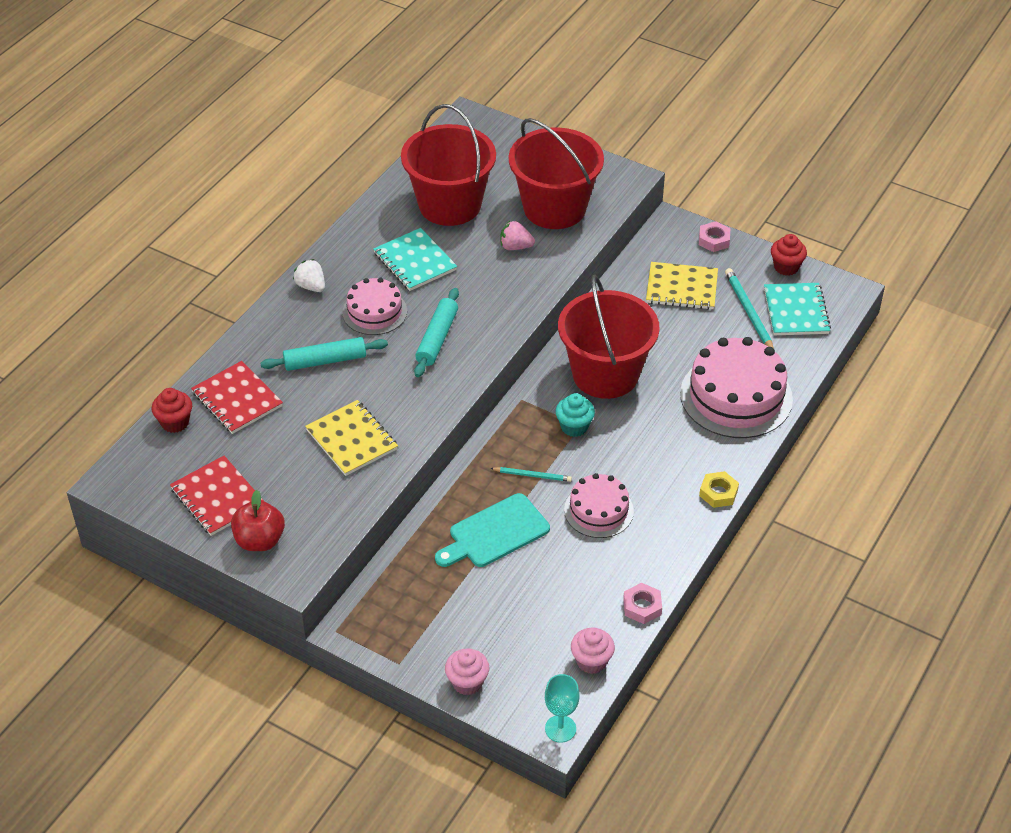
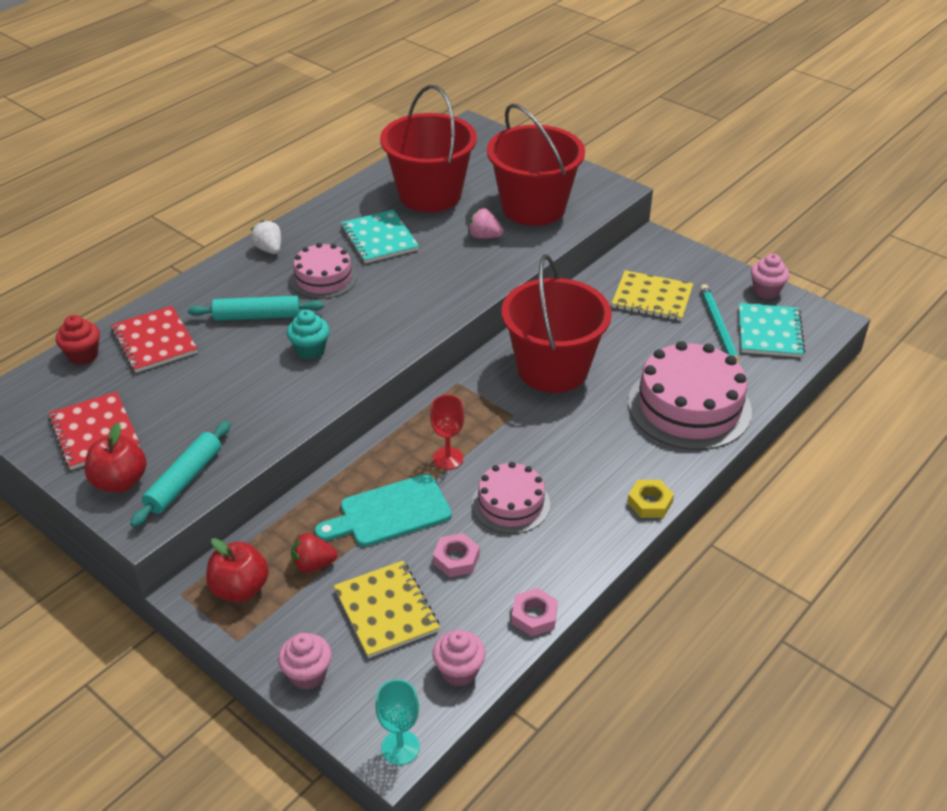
camera: 10 degrees right, 5 degrees down
yellow notebook [305,400,398,476] -> yellow notebook moved to [334,561,440,658]
turquoise rolling pin [414,288,459,377] -> turquoise rolling pin moved to [130,421,231,527]
turquoise pencil [490,467,572,482] -> red goblet [430,395,464,470]
turquoise cupcake [556,393,595,437] -> turquoise cupcake moved to [287,310,330,360]
pink nut [699,221,730,252] -> pink nut moved to [433,533,479,577]
red cupcake [771,234,807,276] -> pink cupcake [751,254,789,299]
none -> red apple [206,538,269,602]
none -> red strawberry [291,533,338,573]

